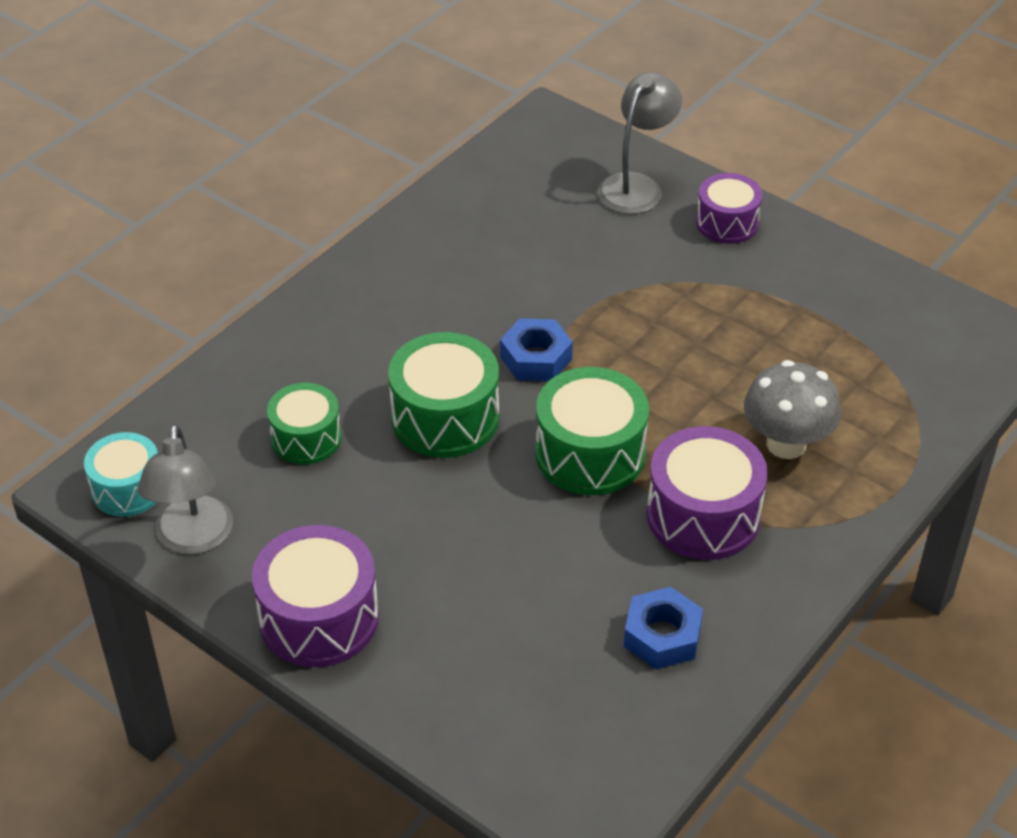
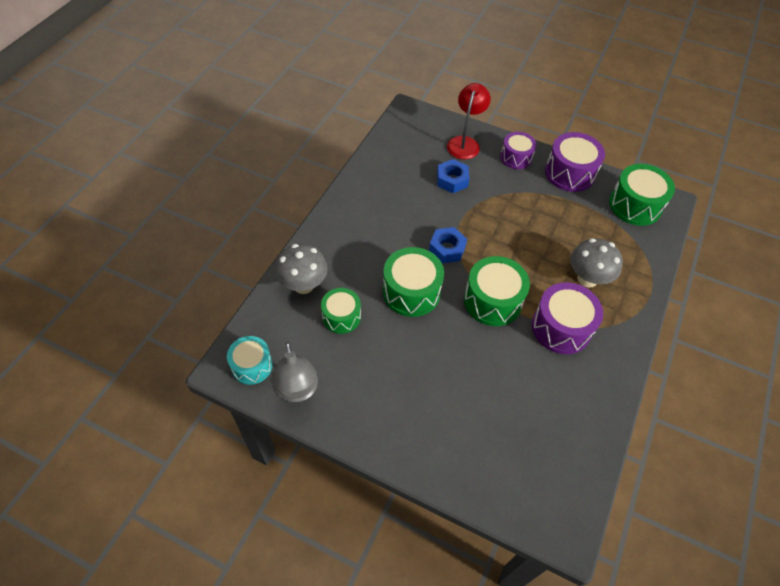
camera: 15 degrees left, 10 degrees up
purple drum [252,525,379,667] -> purple drum moved to [545,132,605,192]
grey lamp [597,72,682,214] -> red lamp [447,83,491,159]
blue nut [624,587,703,669] -> blue nut moved to [437,159,470,193]
none -> grey mushroom [275,244,328,294]
none -> green drum [609,164,675,226]

